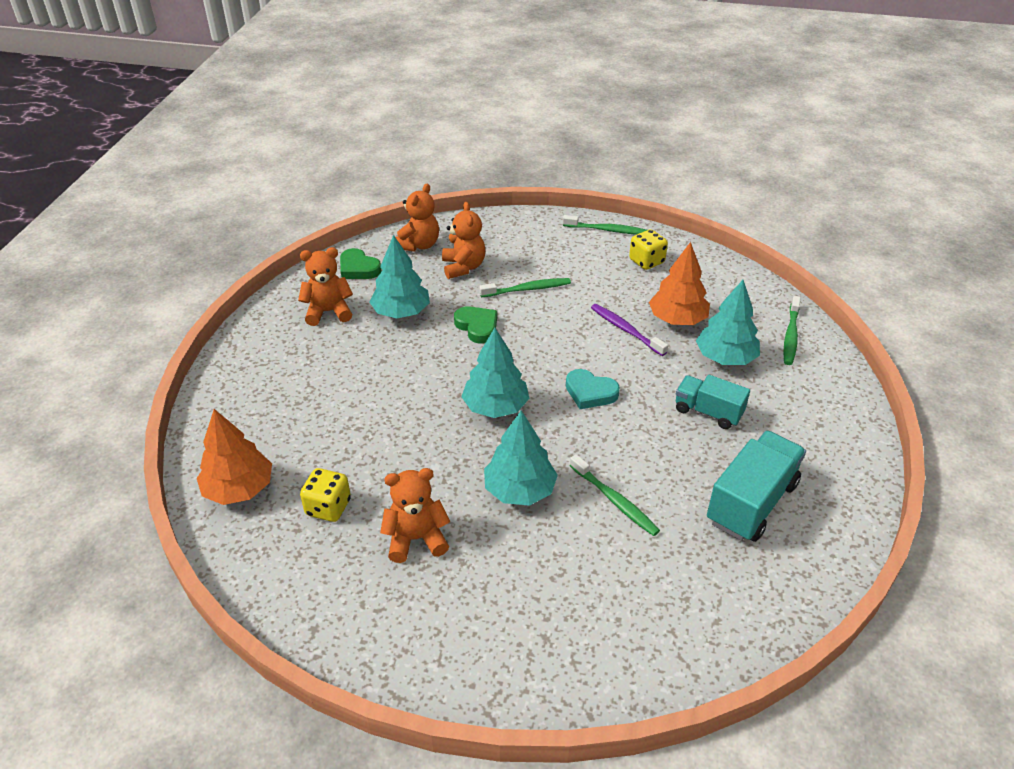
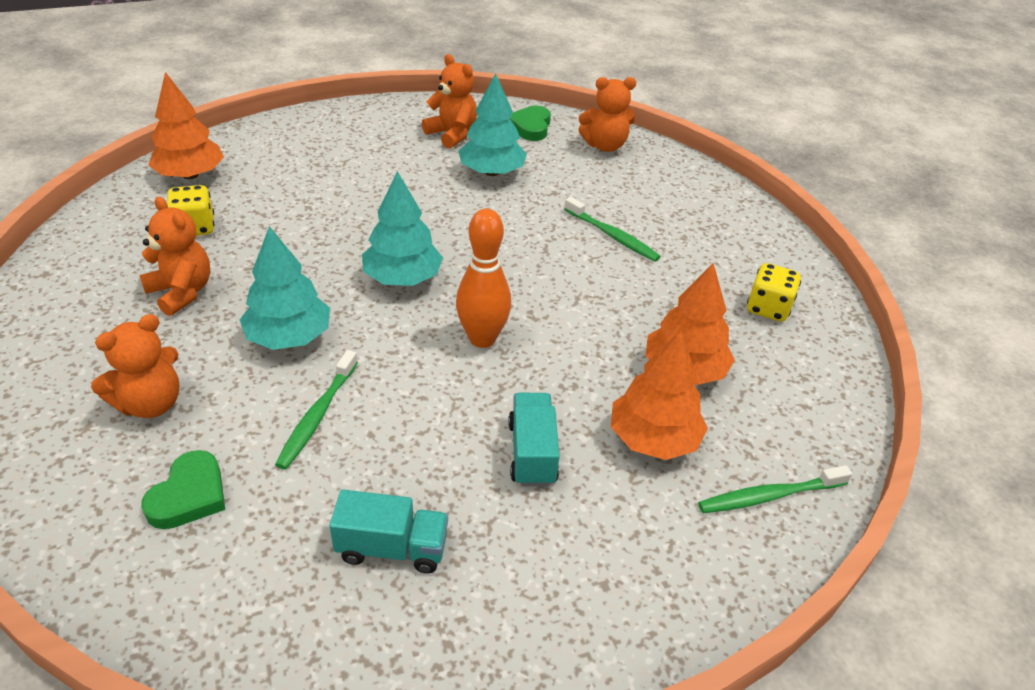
camera: 55 degrees right, 0 degrees up
orange teddy bear [442,202,485,279] -> orange teddy bear moved to [91,314,179,418]
green heart [454,306,497,344] -> green heart moved to [141,450,225,529]
green toothbrush [563,215,647,235] -> none
turquoise heart [566,369,620,409] -> orange bowling pin [456,208,511,348]
purple toothbrush [591,304,668,356] -> none
turquoise tree [696,280,760,365] -> orange tree [611,330,708,460]
turquoise truck [707,431,806,542] -> turquoise truck [329,490,448,573], size x0.63

